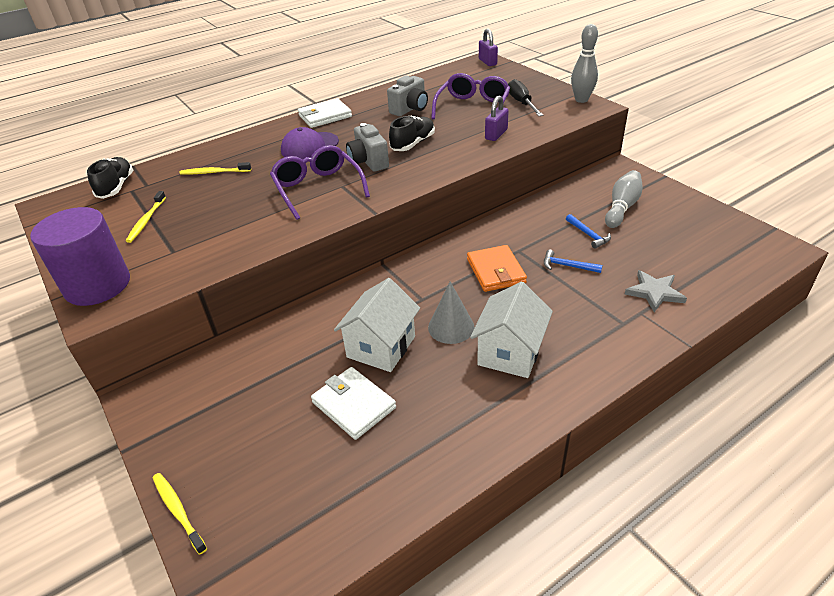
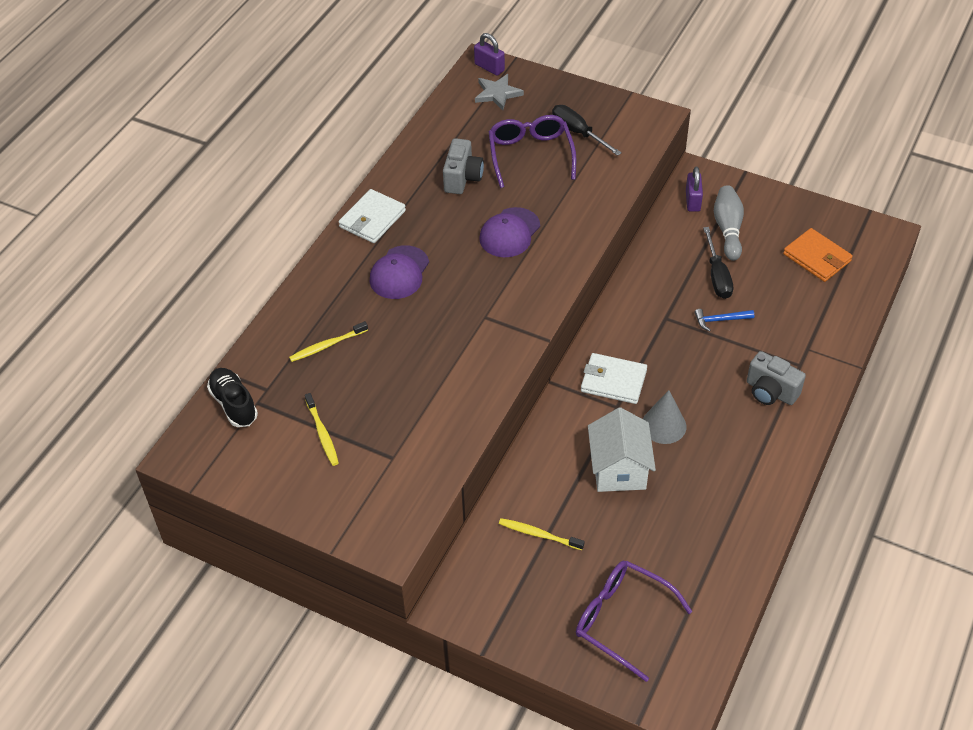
camera: 30 degrees left, 10 degrees up
purple cylinder [30,207,130,306] -> none
yellow toothbrush [153,473,207,555] -> yellow toothbrush moved to [499,518,585,550]
purple glasses [270,145,370,220] -> purple glasses moved to [576,560,693,682]
white wallet [311,367,396,440] -> white wallet moved to [581,353,647,404]
grey camera [346,123,389,172] -> grey camera moved to [747,351,806,405]
black shoe [389,116,435,151] -> purple cap [479,207,540,257]
orange wallet [467,245,527,292] -> orange wallet moved to [783,228,853,282]
white house [470,282,553,378] -> none
purple padlock [485,96,509,141] -> purple padlock moved to [686,167,703,212]
blue hammer [566,214,611,249] -> black screwdriver [703,227,733,299]
grey bowling pin [571,24,598,103] -> none
grey star [625,270,687,312] -> grey star moved to [475,74,524,110]

